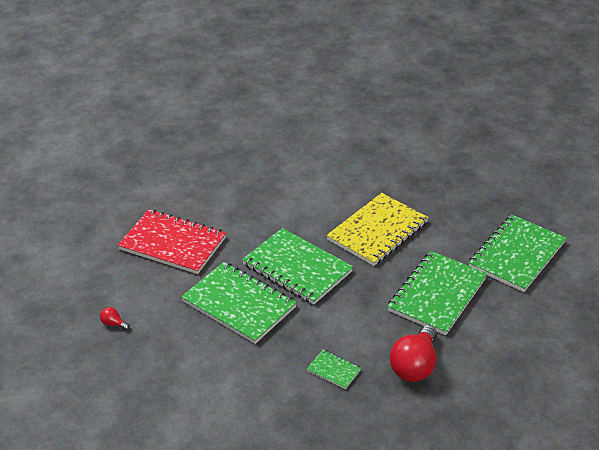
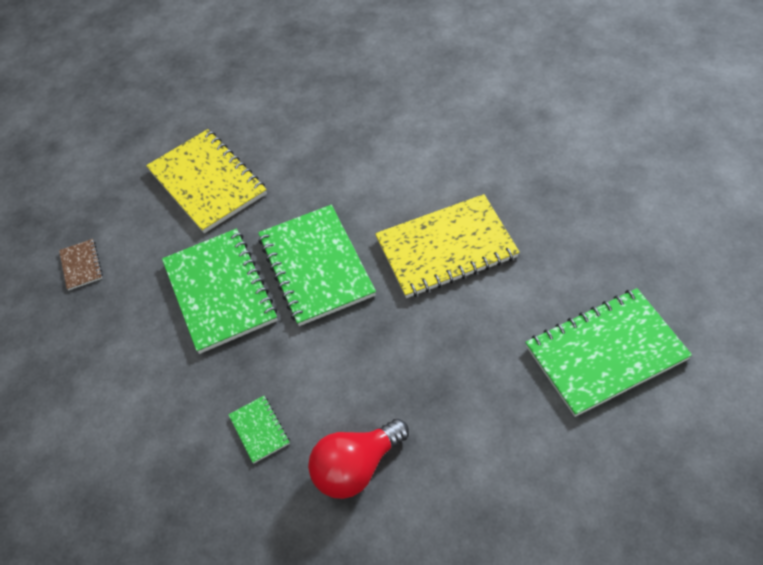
camera: 35 degrees right, 15 degrees up
red light bulb [100,307,130,330] -> brown notebook [59,239,103,291]
red notebook [118,209,226,274] -> yellow notebook [146,129,267,233]
green notebook [387,251,488,335] -> none

